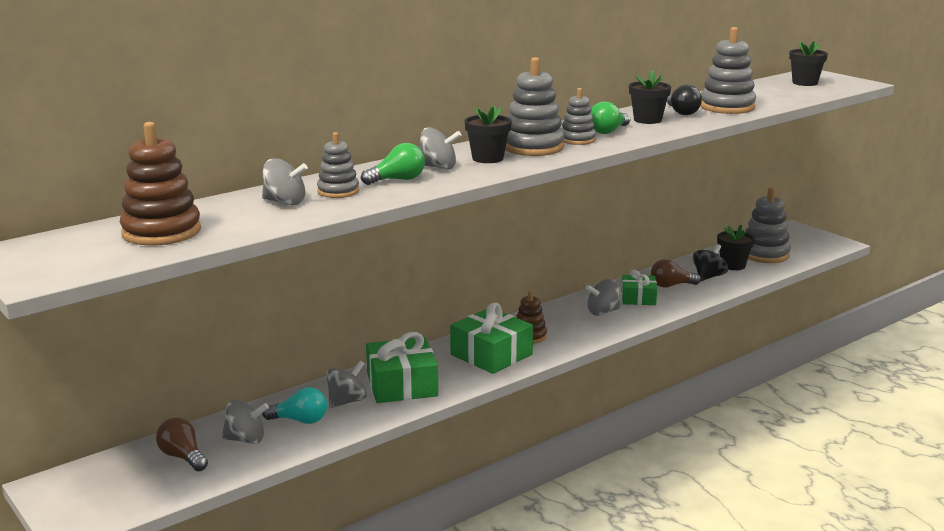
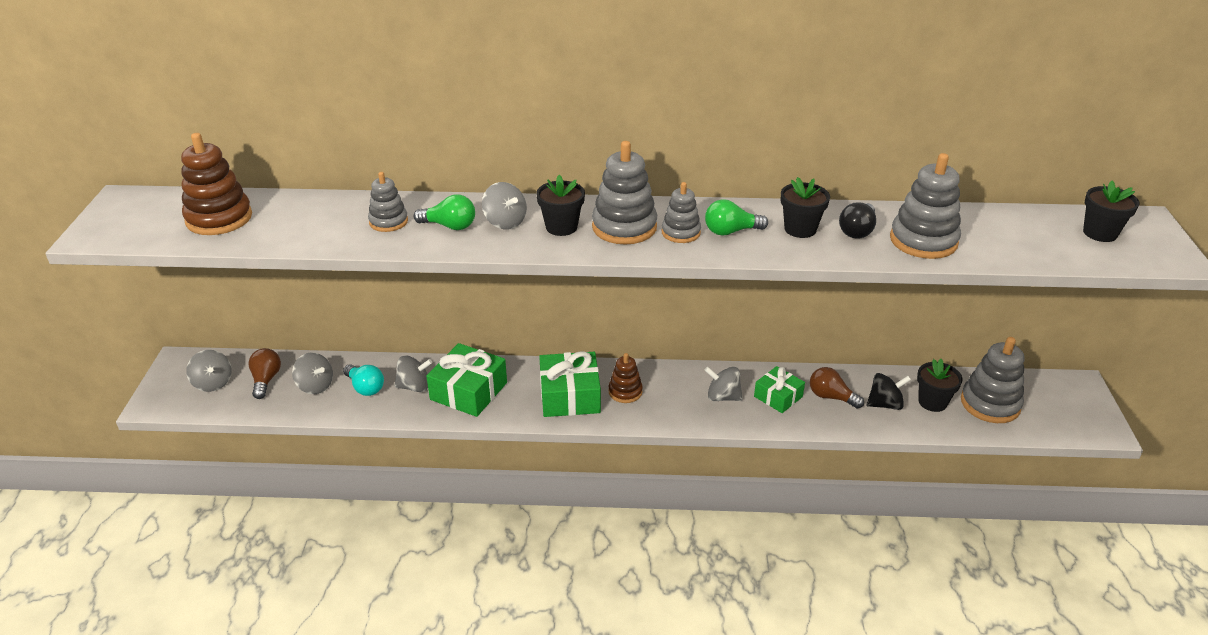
camera: 40 degrees right, 15 degrees up
grey spinning top [262,158,308,205] -> grey spinning top moved to [186,350,232,392]

